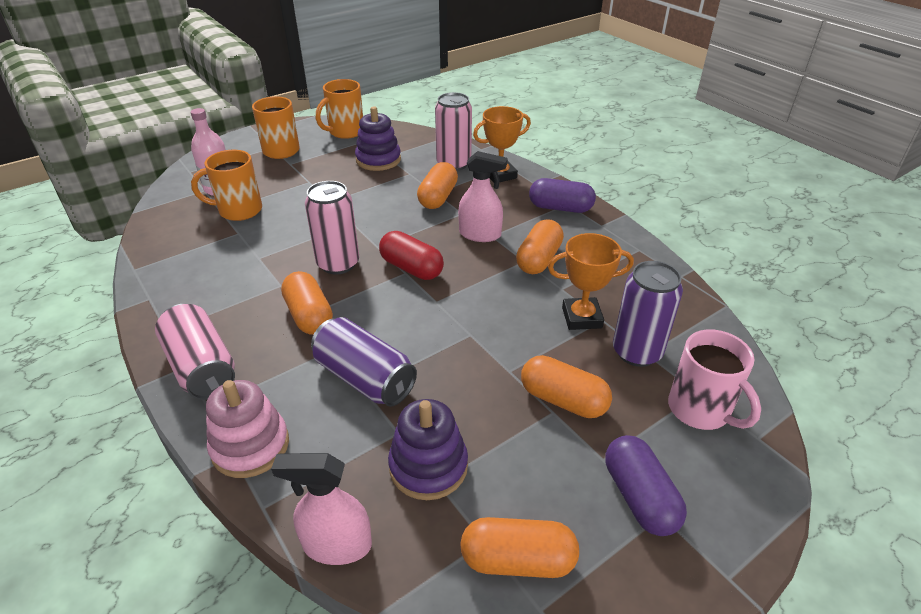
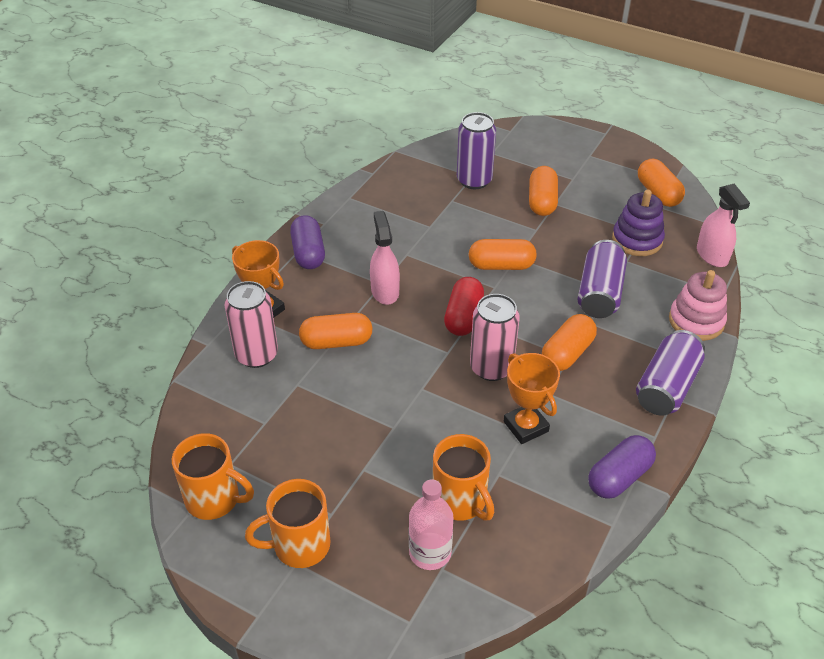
camera: 115 degrees left, 5 degrees up
pink can [155,304,235,400] -> purple can [636,330,705,416]
purple stacking toy [355,106,401,171] -> none
orange capsule [516,219,564,274] -> orange capsule moved to [469,239,537,270]
orange trophy [548,233,634,330] -> orange trophy moved to [504,353,560,444]
purple capsule [605,435,687,536] -> purple capsule moved to [588,435,656,499]
pink mug [668,329,761,430] -> none

